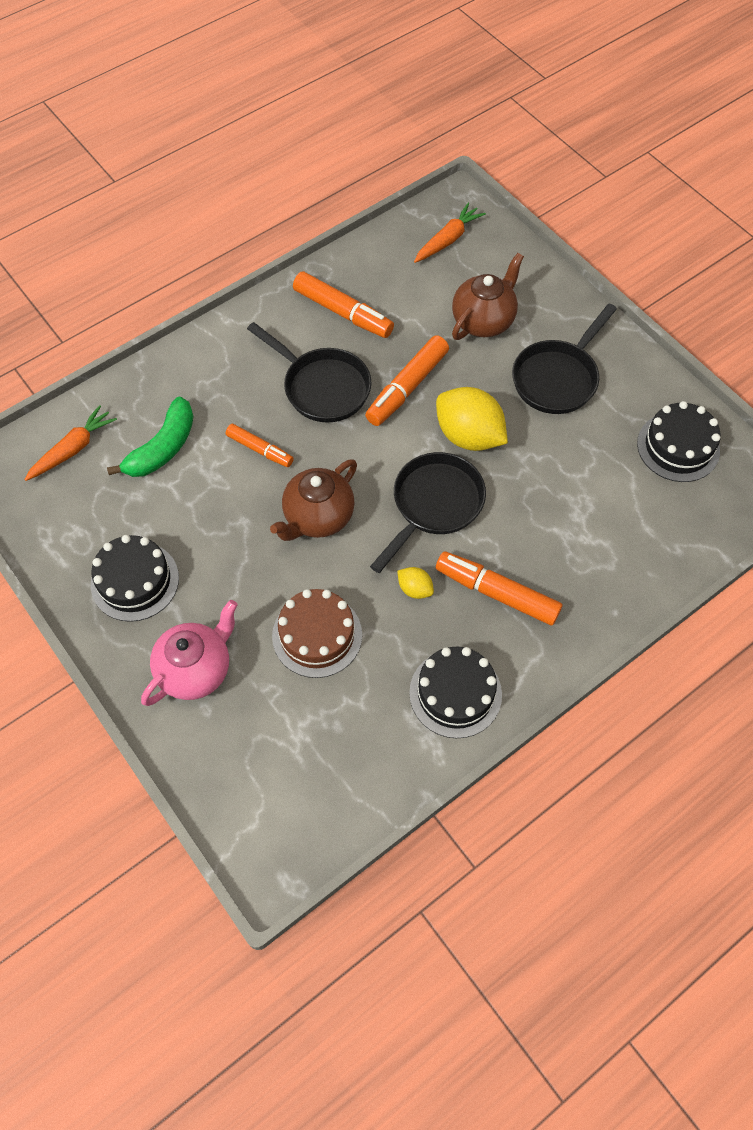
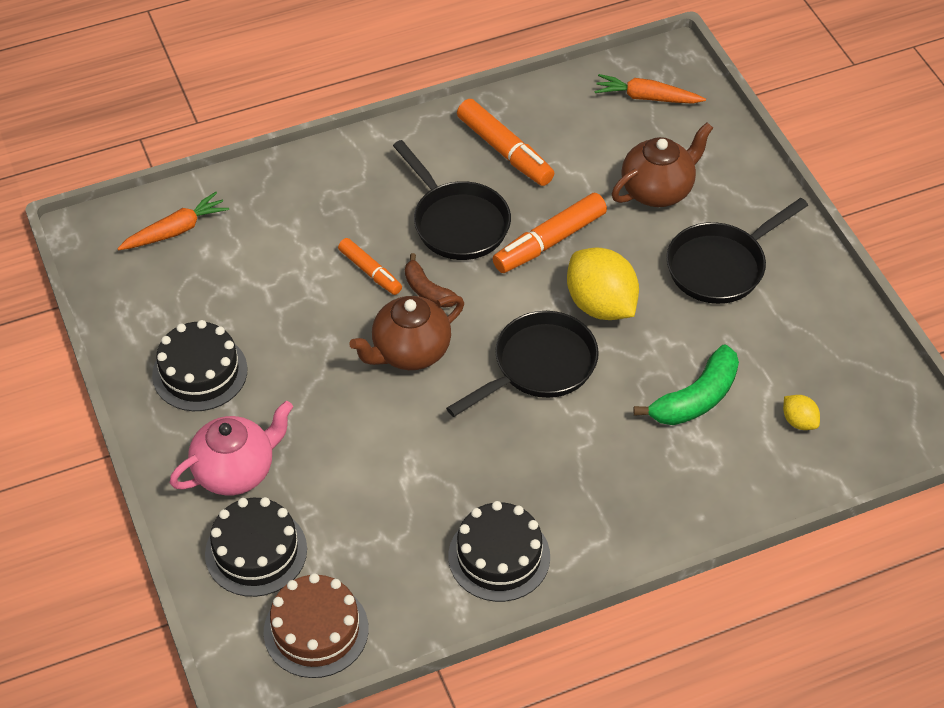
camera: 15 degrees right, 10 degrees down
green banana [107,397,194,477] -> green banana moved to [634,344,739,425]
brown cake [272,589,362,678] -> brown cake moved to [264,573,369,678]
yellow lemon [397,567,434,599] -> yellow lemon moved to [783,395,820,430]
orange carrot [414,203,486,263] -> orange carrot turned 135 degrees counterclockwise [594,74,706,104]
orange marker [436,551,563,626] -> none
black cake [637,401,721,482] -> black cake moved to [205,497,307,597]
none -> brown banana [405,253,458,308]

